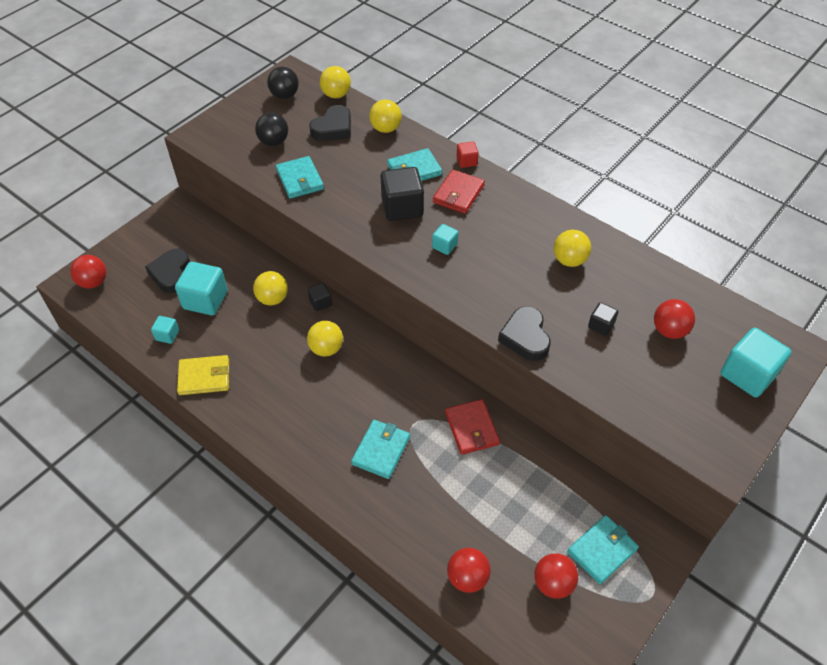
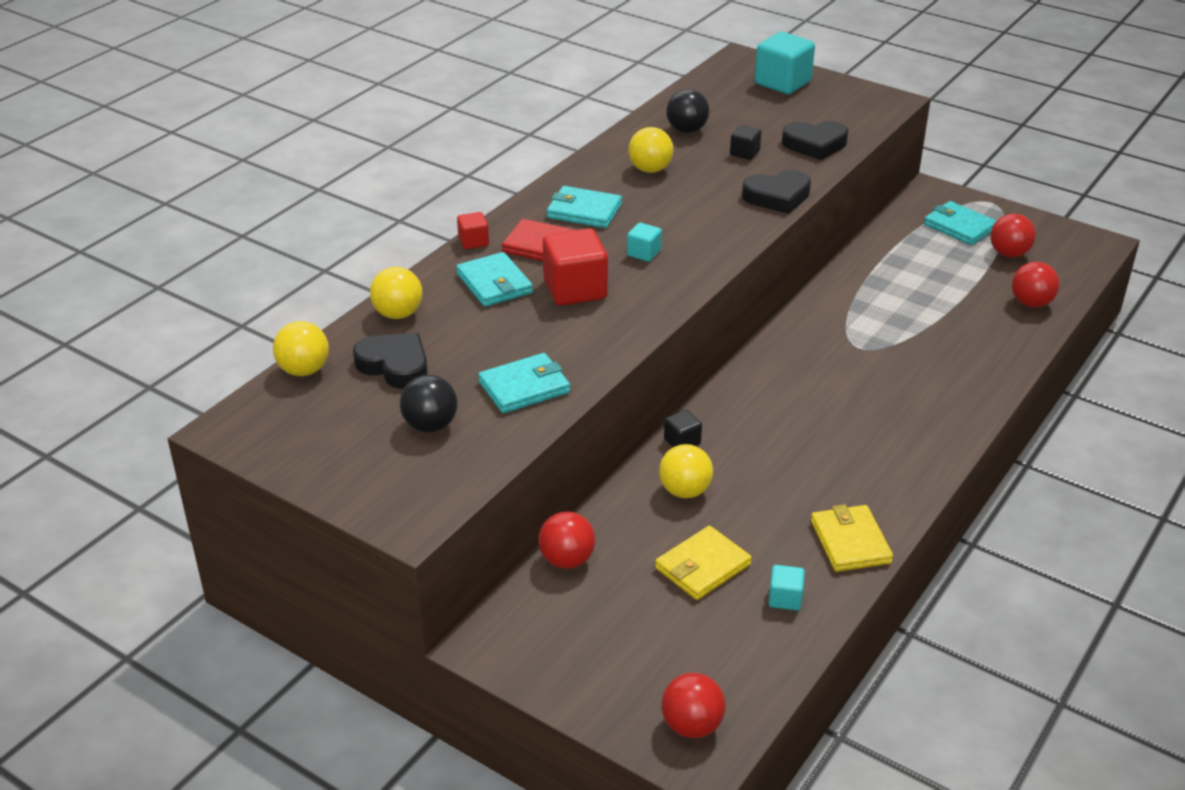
camera: 95 degrees left, 15 degrees down
black heart [145,249,190,293] -> black heart moved to [782,121,848,160]
turquoise cube [175,262,228,315] -> yellow wallet [655,526,752,600]
black ball [267,67,299,99] -> black ball moved to [666,89,710,133]
yellow ball [307,321,343,356] -> none
turquoise wallet [351,420,410,479] -> turquoise wallet moved to [547,186,622,228]
black cube [381,167,424,221] -> red cube [543,228,608,306]
red wallet [445,399,500,455] -> none
red ball [654,299,695,339] -> red ball moved to [538,511,595,569]

